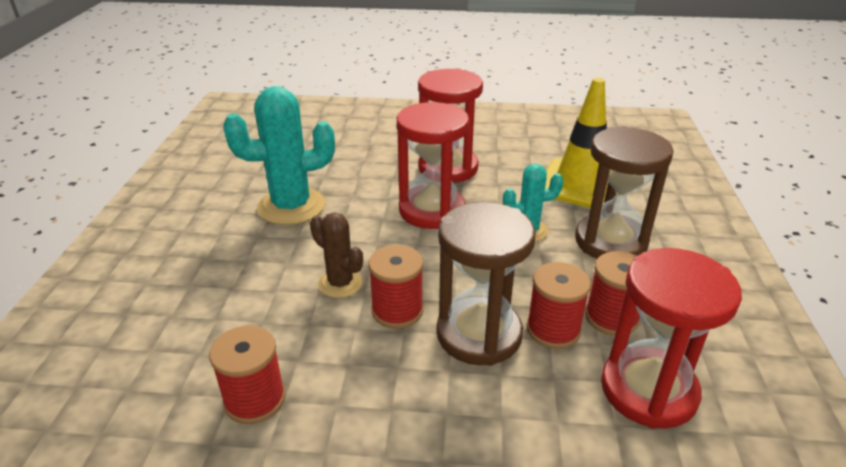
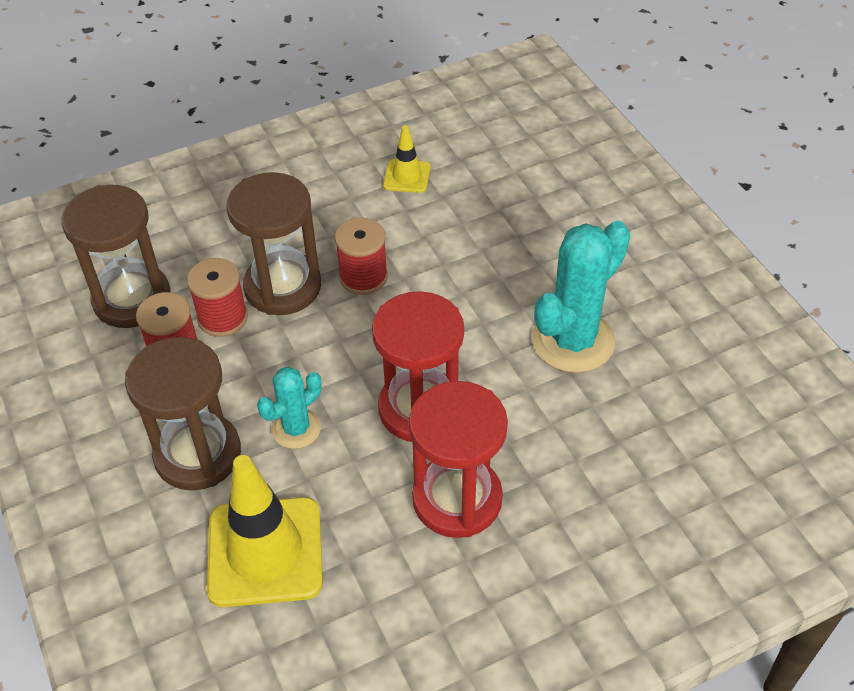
camera: 150 degrees right, 15 degrees up
red spool [209,325,286,424] -> yellow traffic cone [383,125,431,193]
brown cactus [310,212,363,298] -> none
red hourglass [601,248,742,429] -> brown hourglass [61,185,171,328]

